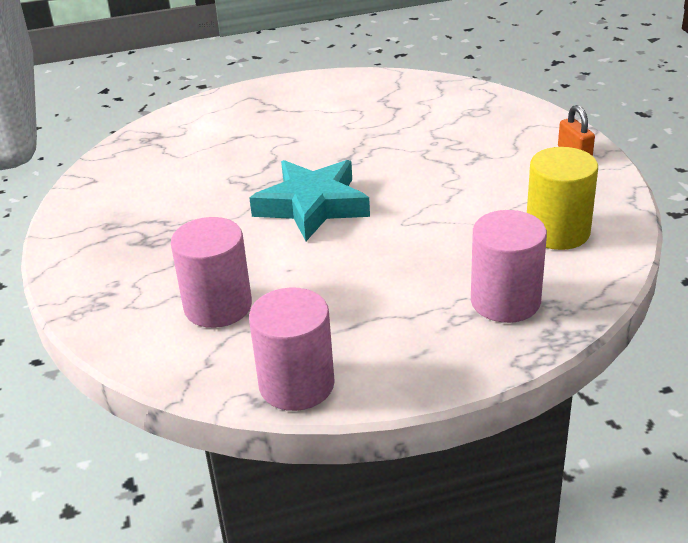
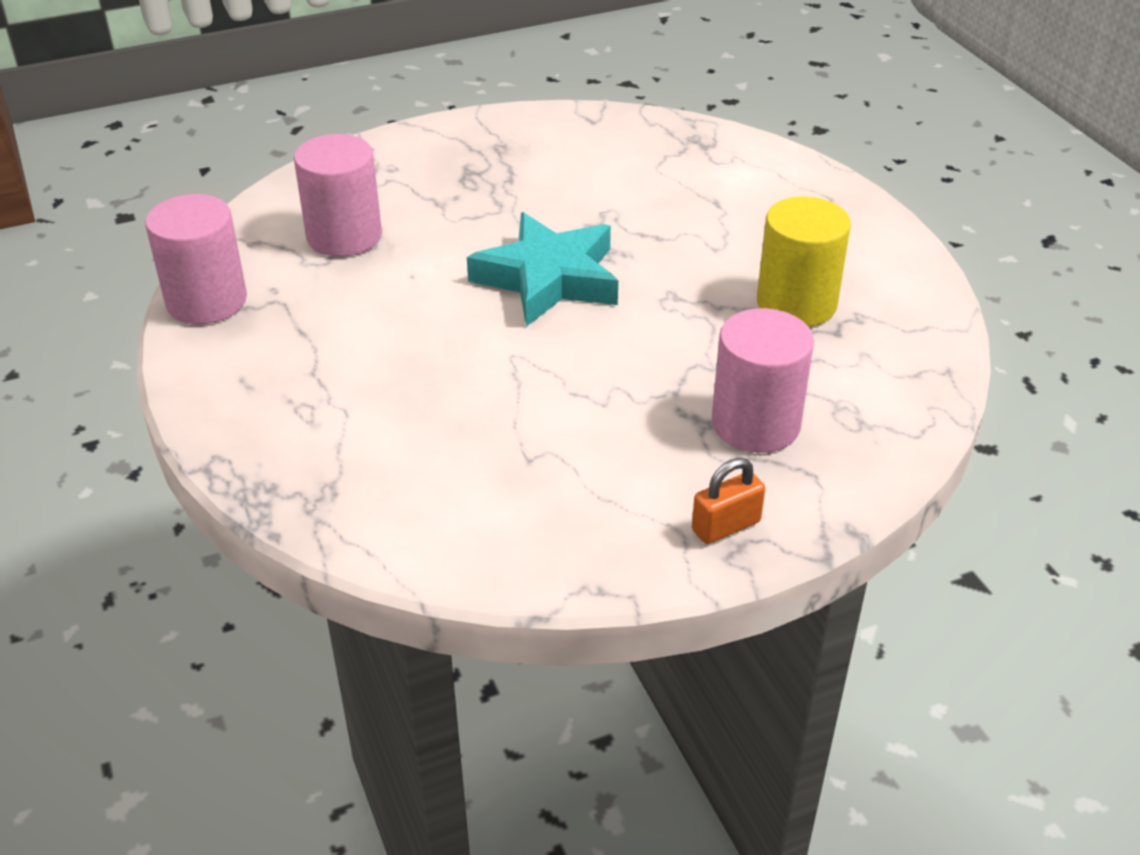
camera: 80 degrees right, 5 degrees up
pink cylinder [471,210,547,323] -> pink cylinder moved to [712,308,814,453]
yellow cylinder [527,147,598,250] -> yellow cylinder moved to [757,196,851,327]

